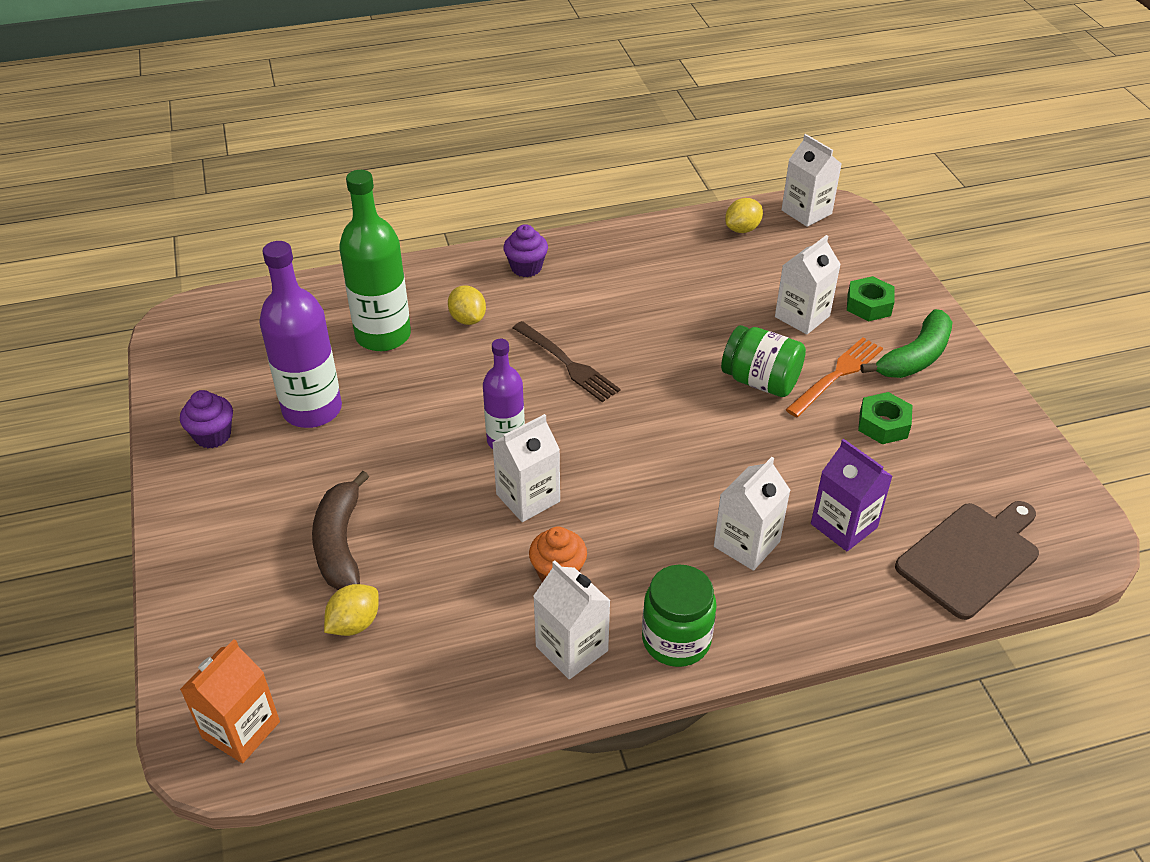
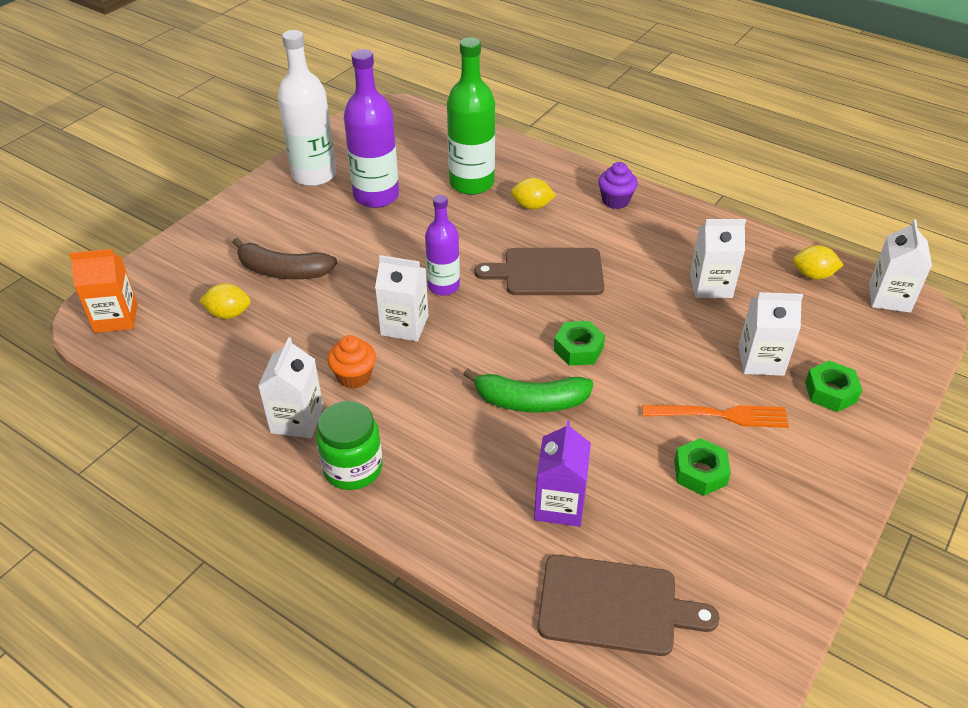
camera: 50 degrees right, 0 degrees up
purple cupcake [180,390,233,448] -> white bottle [278,30,336,186]
brown banana [312,471,369,590] -> brown banana turned 120 degrees counterclockwise [232,238,337,279]
yellow lemon [448,285,486,325] -> yellow lemon turned 75 degrees clockwise [511,178,556,210]
brown fork [513,321,620,402] -> brown cutting board [474,248,604,295]
white carton [714,457,791,571] -> white carton moved to [690,219,746,298]
green jar [721,325,806,397] -> none
green banana [861,309,952,378] -> green banana moved to [463,369,594,412]
none -> green nut [554,321,605,366]

